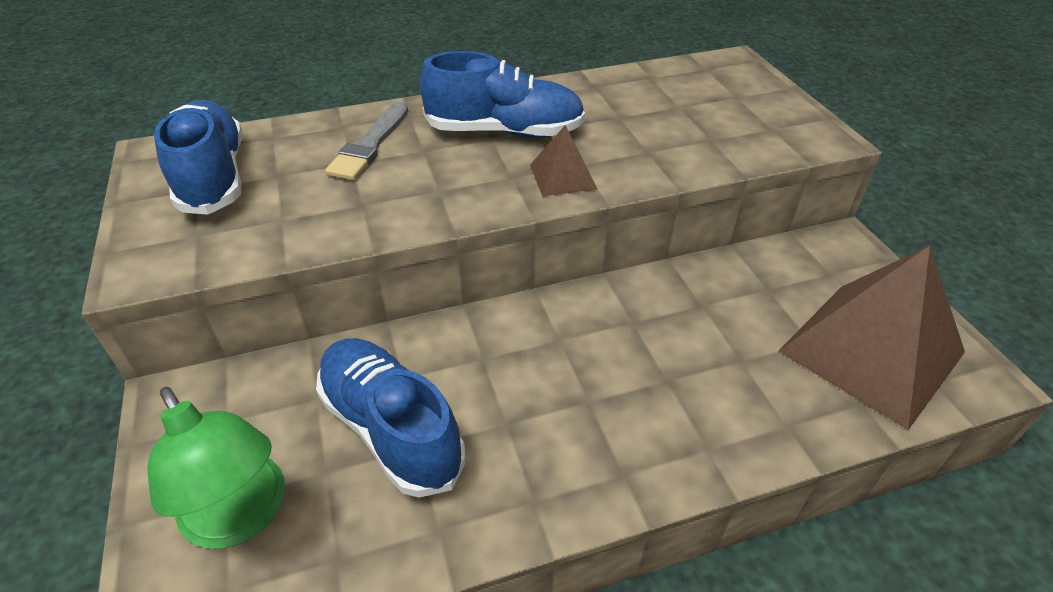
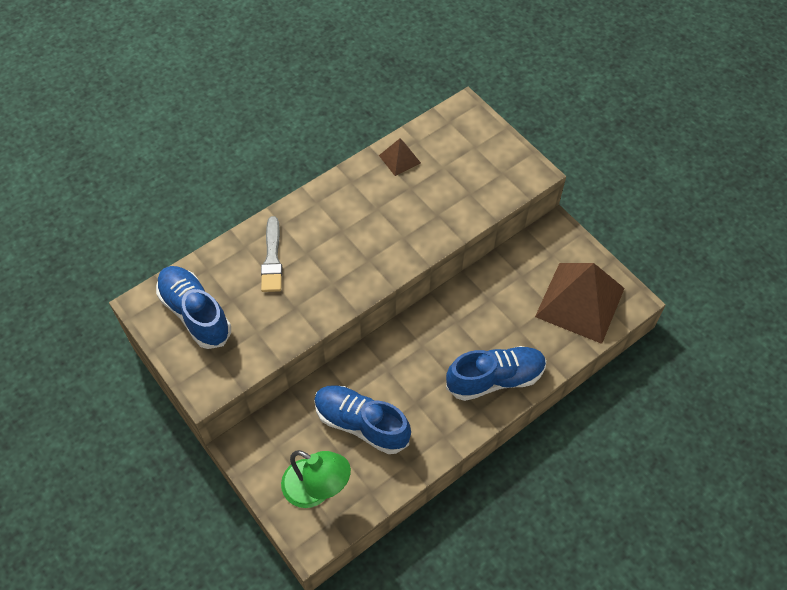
camera: 20 degrees left, 15 degrees up
blue shoe [420,51,585,138] -> blue shoe moved to [446,346,546,401]
brown pyramid [530,125,597,196] -> brown pyramid moved to [379,139,421,176]

